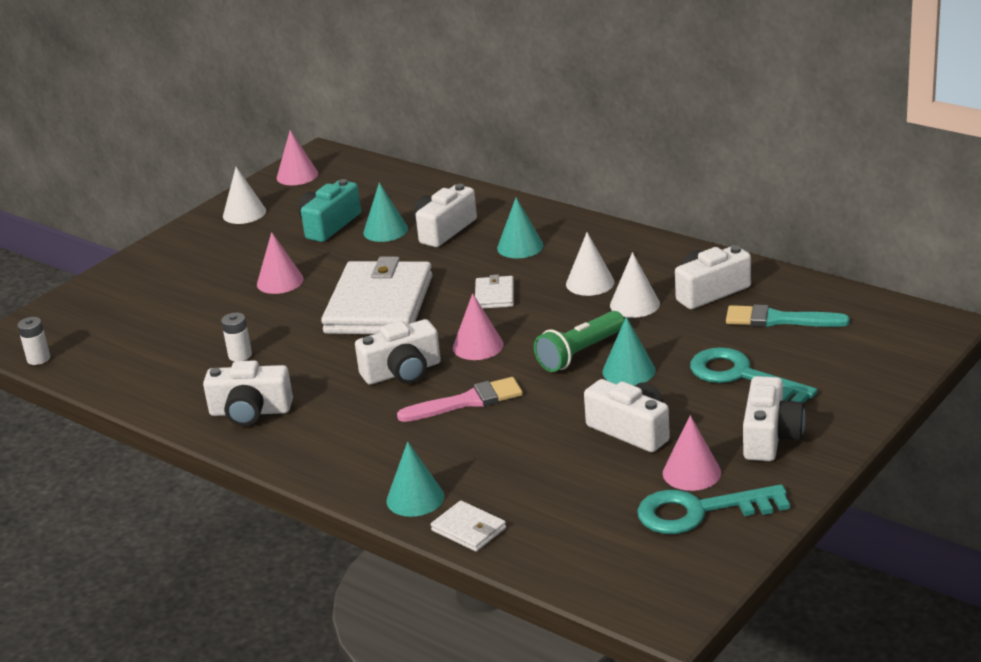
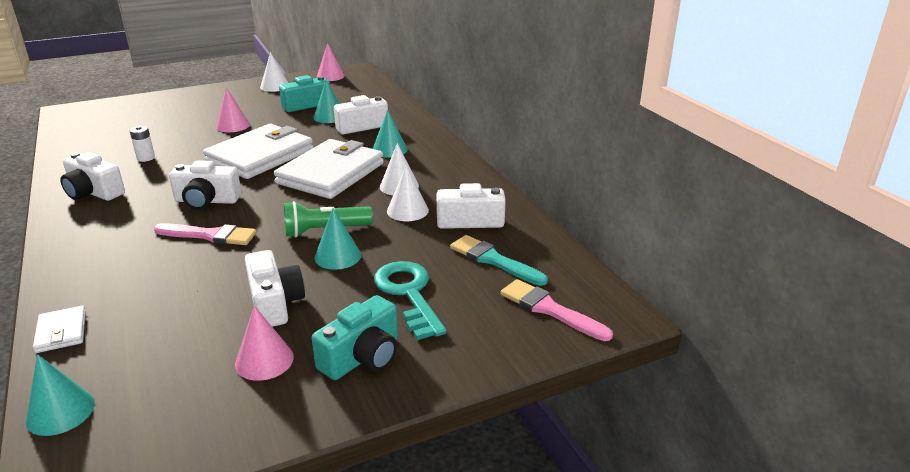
camera: 25 degrees right, 0 degrees up
white battery [17,317,50,365] -> none
turquoise cone [386,441,444,517] -> turquoise cone moved to [26,354,95,436]
pink cone [453,293,504,360] -> none
white wallet [475,275,514,309] -> white wallet [274,139,384,199], size x2.33
turquoise key [637,484,790,534] -> none
white camera [743,376,805,461] -> turquoise camera [312,295,398,380]
none -> pink brush [500,279,613,341]

